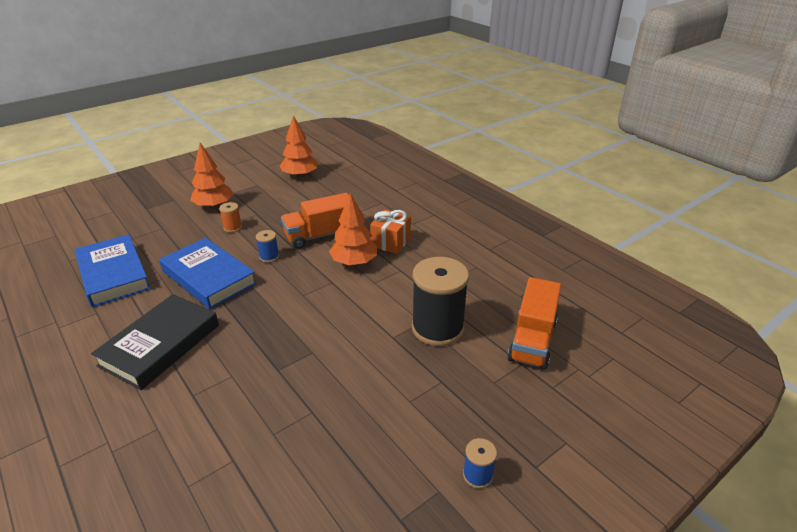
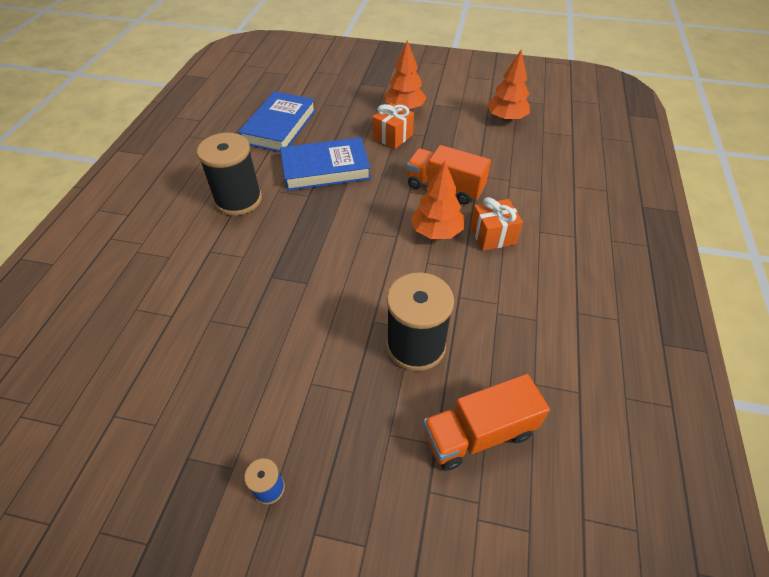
camera: 50 degrees right, 15 degrees up
black book [91,294,219,390] -> black spool [197,133,262,216]
blue book [159,238,257,309] -> blue book turned 75 degrees clockwise [280,137,371,191]
orange spool [219,202,242,233] -> orange gift [372,103,414,149]
blue spool [256,230,279,263] -> none

